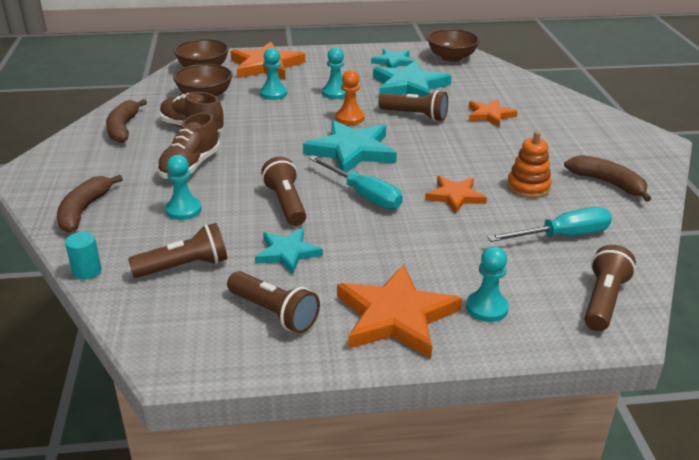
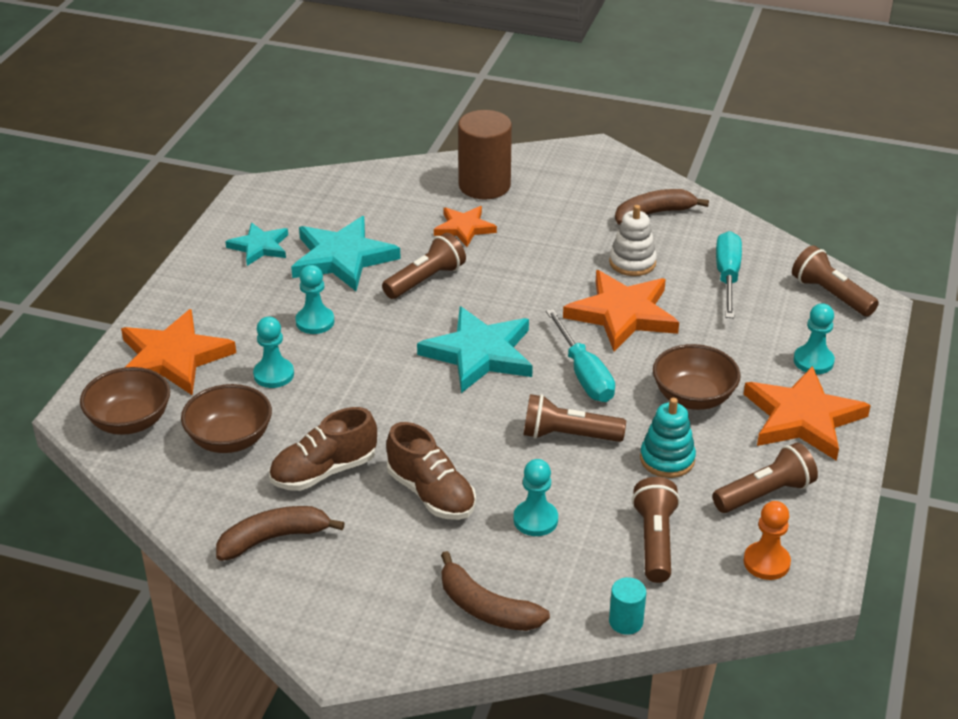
camera: 65 degrees left, 5 degrees up
brown banana [106,99,147,143] -> brown banana turned 135 degrees clockwise [216,506,345,561]
turquoise star [255,228,323,274] -> turquoise stacking toy [640,398,696,478]
turquoise screwdriver [309,156,403,210] -> turquoise screwdriver turned 90 degrees clockwise [546,309,615,402]
orange pawn [336,70,365,125] -> orange pawn moved to [744,501,791,580]
orange star [425,176,487,214] -> orange star [563,270,679,351], size x1.70
brown bowl [427,29,480,62] -> brown bowl moved to [653,344,741,410]
orange stacking toy [507,131,552,198] -> white stacking toy [609,205,657,276]
none -> brown cylinder [458,110,512,199]

